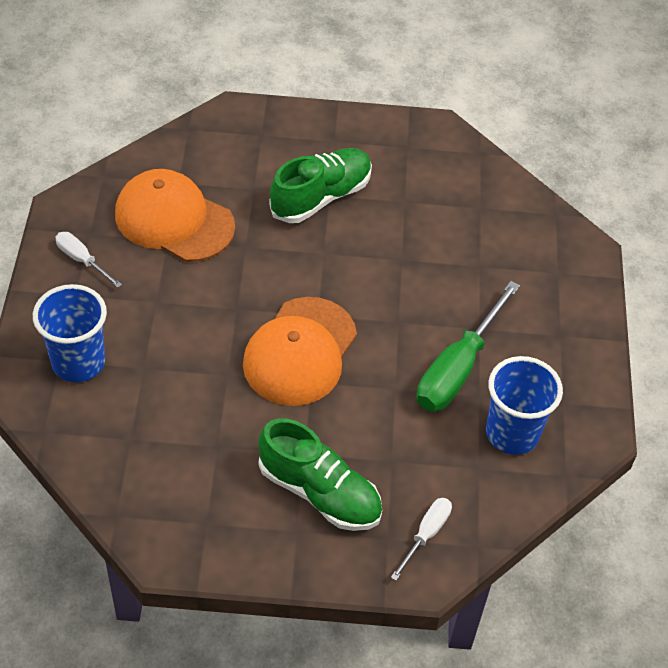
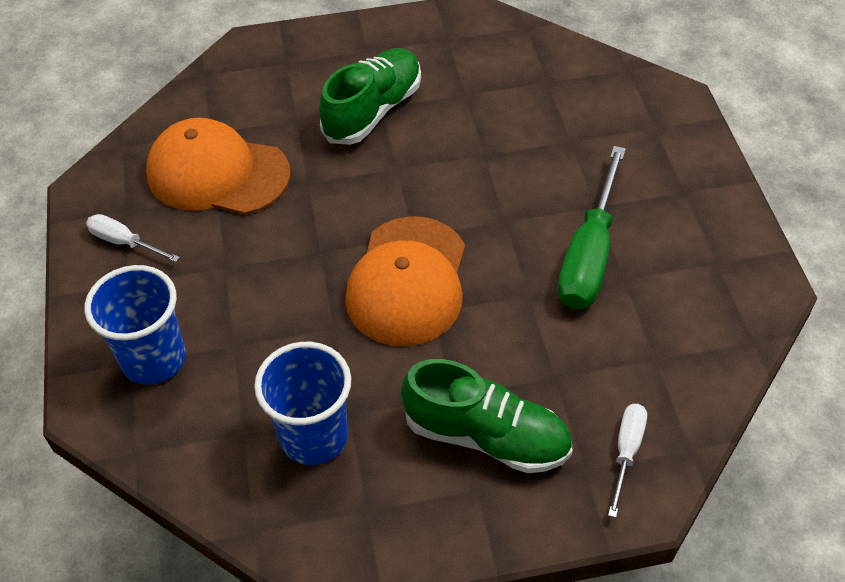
camera: 10 degrees left, 0 degrees up
blue cup [486,356,563,455] -> blue cup moved to [254,342,351,465]

